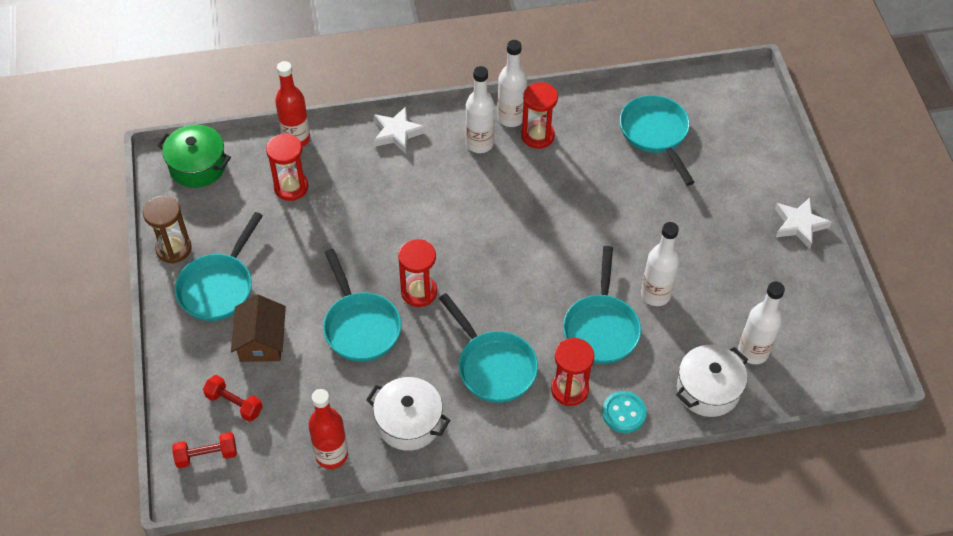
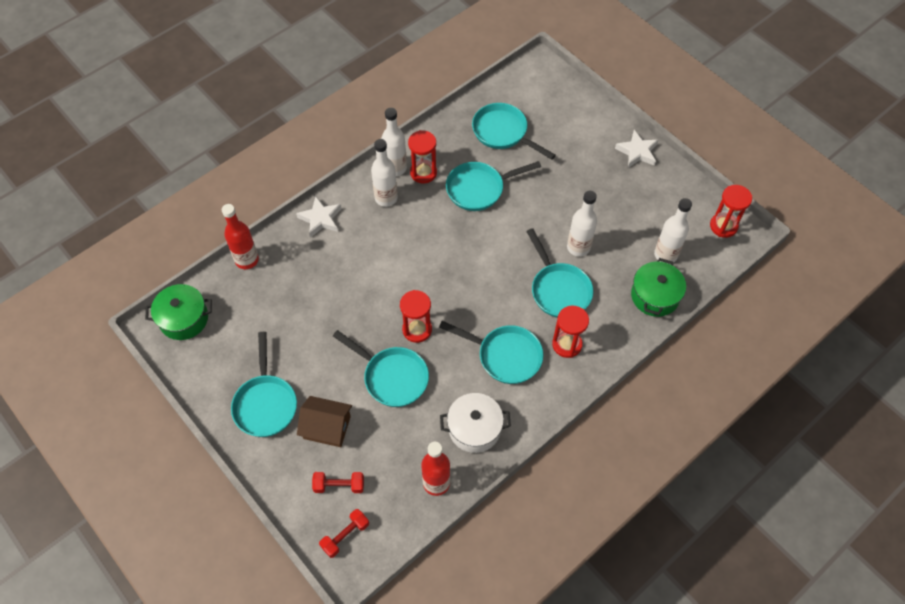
camera: 30 degrees left, 5 degrees up
brown hourglass [143,196,192,264] -> none
brown house [231,294,286,362] -> brown house turned 45 degrees counterclockwise [297,396,352,447]
red hourglass [266,133,308,201] -> red hourglass moved to [710,185,752,238]
turquoise button [602,391,647,433] -> none
white pot [676,345,748,417] -> green pot [631,258,686,317]
none -> turquoise pan [446,161,541,211]

